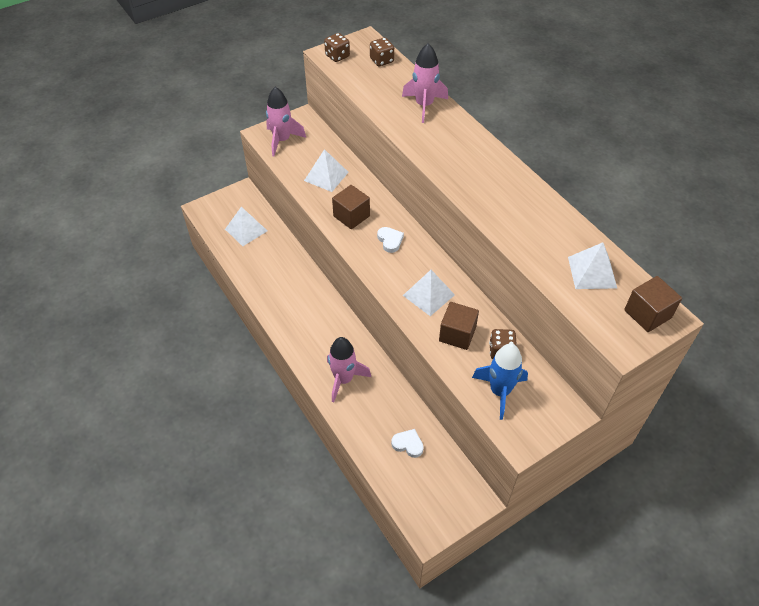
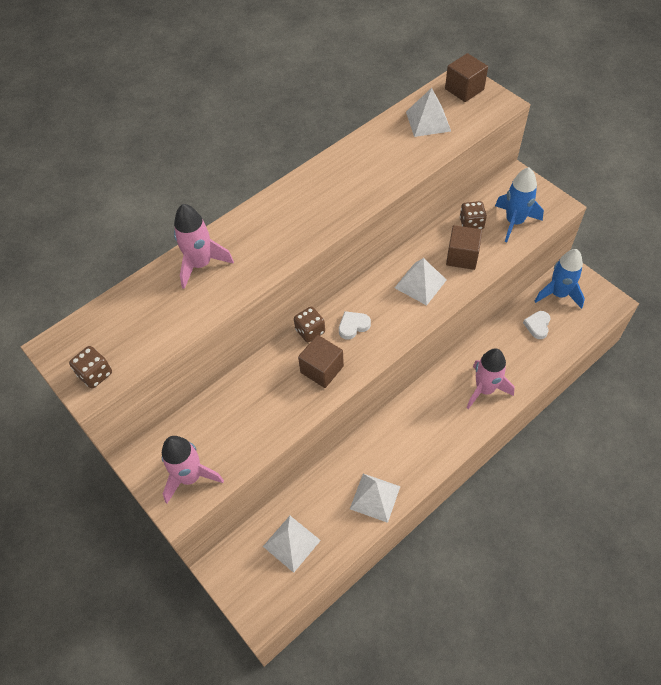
camera: 95 degrees left, 5 degrees up
white pyramid [304,149,349,192] -> white pyramid moved to [350,474,401,523]
brown dice [370,37,394,66] -> brown dice moved to [294,307,325,342]
none -> blue rocket [535,249,585,309]

